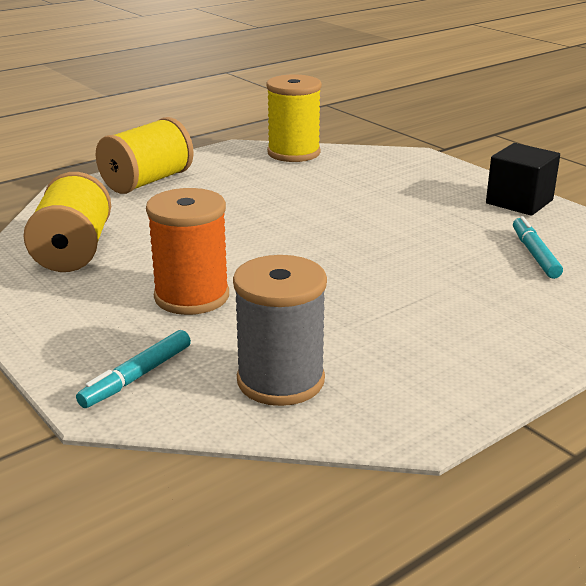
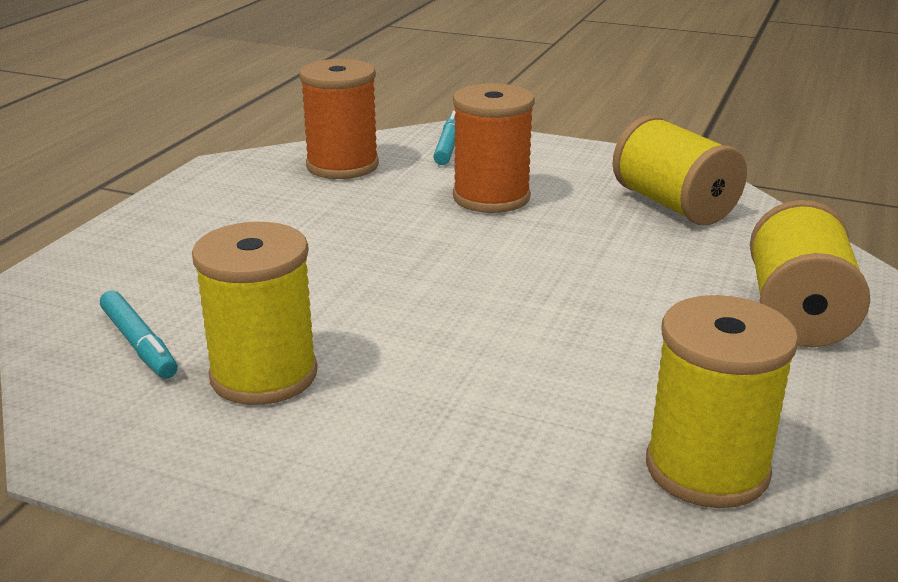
camera: 150 degrees right, 0 degrees up
grey spool [233,255,327,406] -> orange spool [299,59,379,179]
black cube [486,143,560,216] -> none
none -> yellow spool [192,222,318,405]

